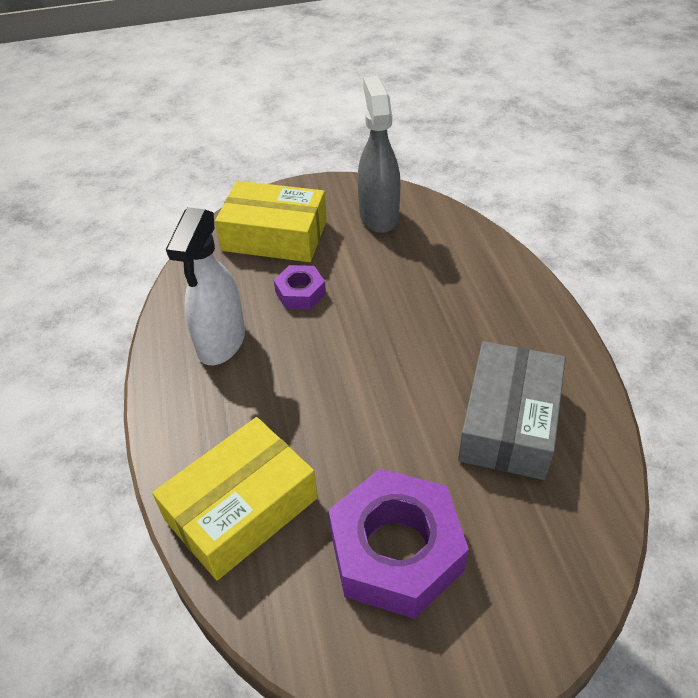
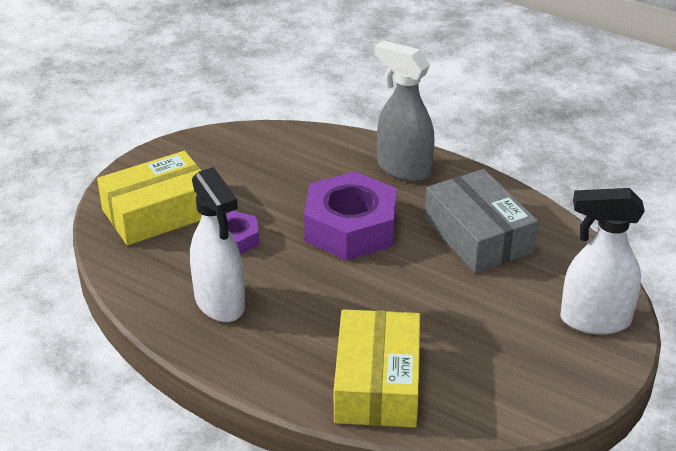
camera: 45 degrees left, 10 degrees down
purple nut [329,468,469,619] -> purple nut moved to [304,171,397,261]
grey spray bottle [358,76,401,233] -> grey spray bottle moved to [375,40,435,182]
none -> white spray bottle [560,188,645,334]

